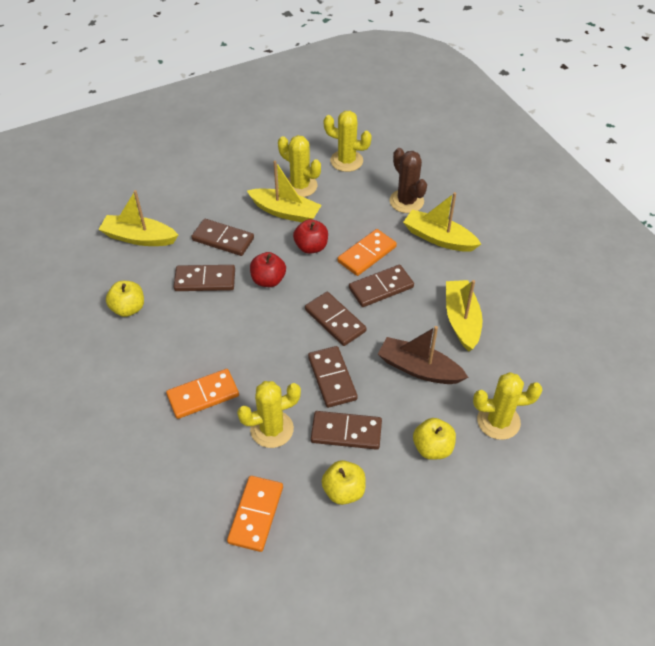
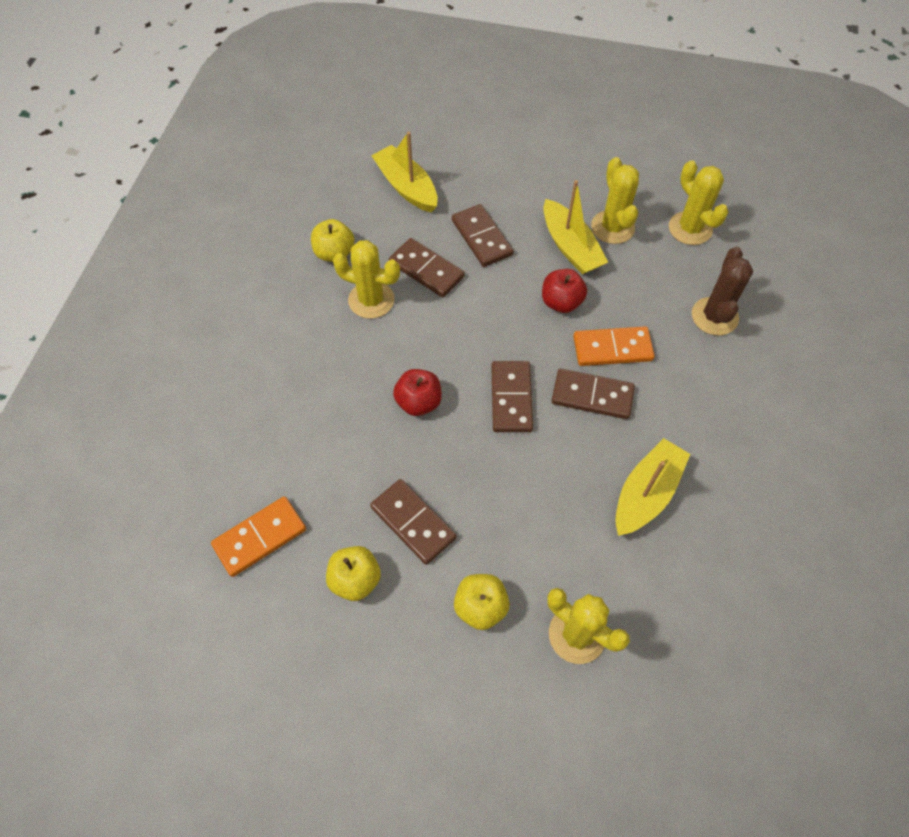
camera: 40 degrees right, 10 degrees up
orange domino [166,369,239,419] -> none
yellow cactus [237,381,301,448] -> yellow cactus moved to [333,240,400,319]
red apple [250,252,286,287] -> red apple moved to [393,369,442,416]
brown domino [308,346,358,408] -> none
brown boat [378,326,468,384] -> none
yellow boat [403,192,481,252] -> none

